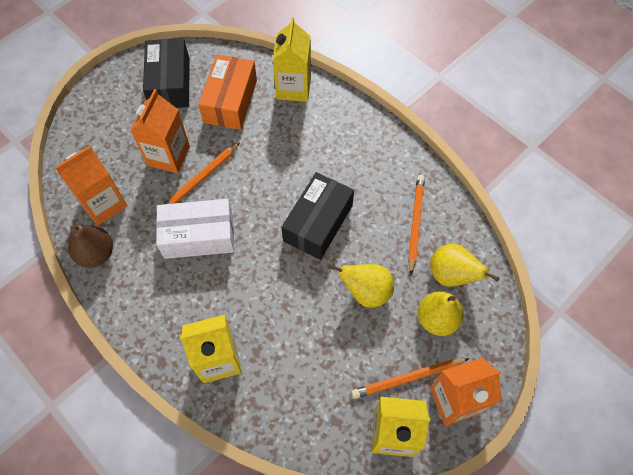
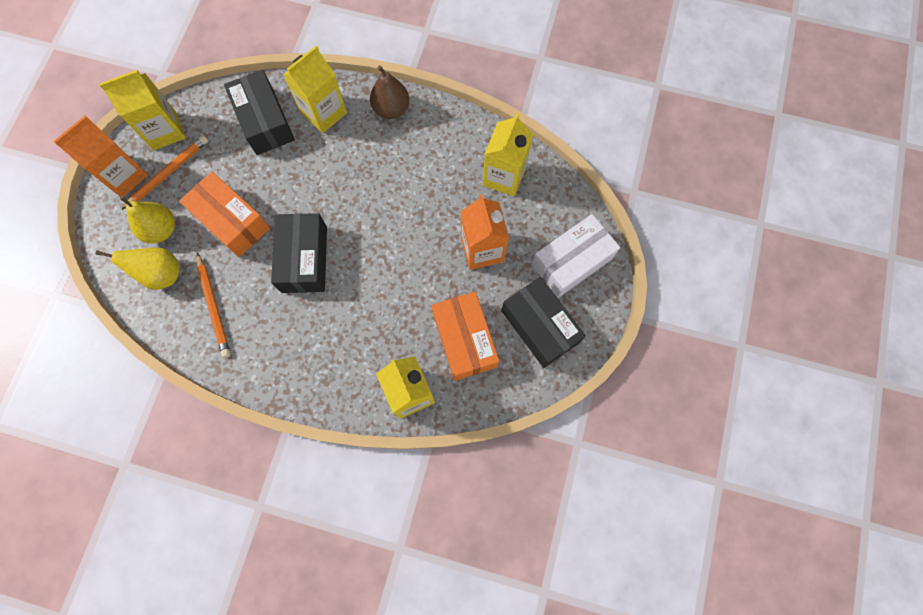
camera: 150 degrees right, 10 degrees up
orange carton [55,146,127,226] -> yellow carton [483,113,533,196]
brown pear [68,223,113,268] -> brown pear moved to [370,65,409,119]
white box [156,199,235,259] -> white box moved to [532,214,620,298]
orange pencil [163,142,240,204] -> none
yellow pear [328,264,394,308] -> orange box [179,172,270,257]
none -> black box [224,70,295,155]

